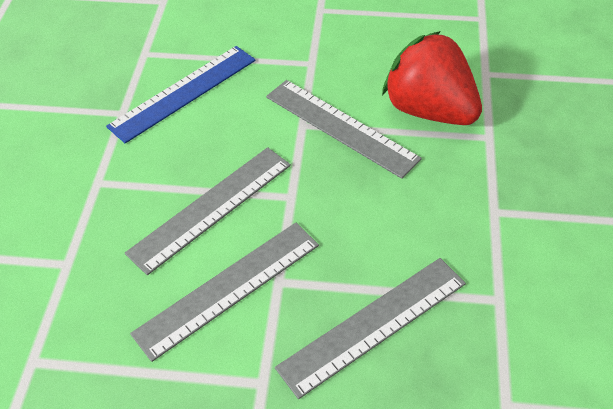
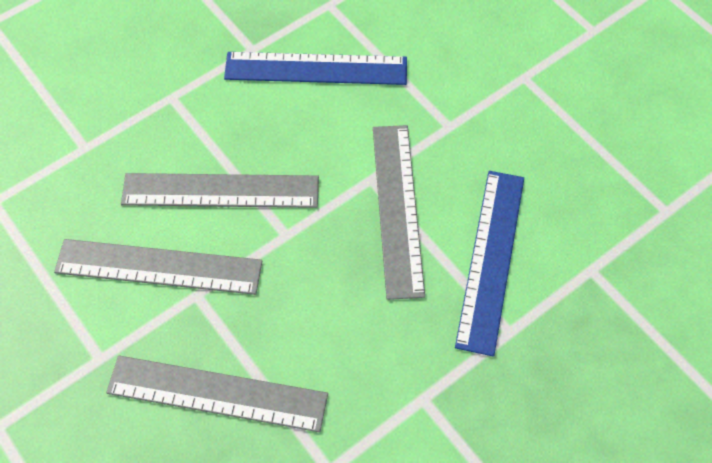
camera: 45 degrees right, 10 degrees up
red strawberry [382,31,482,125] -> blue ruler [455,171,524,356]

